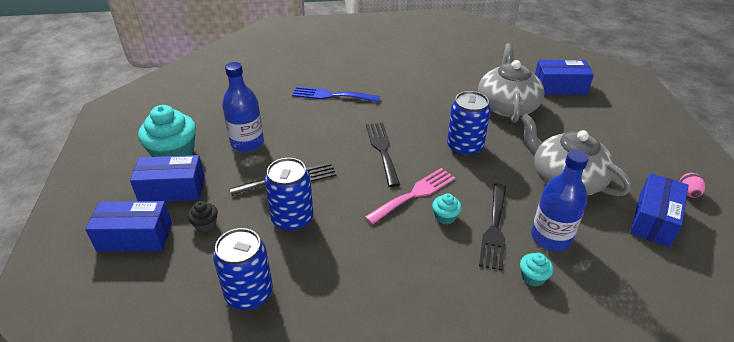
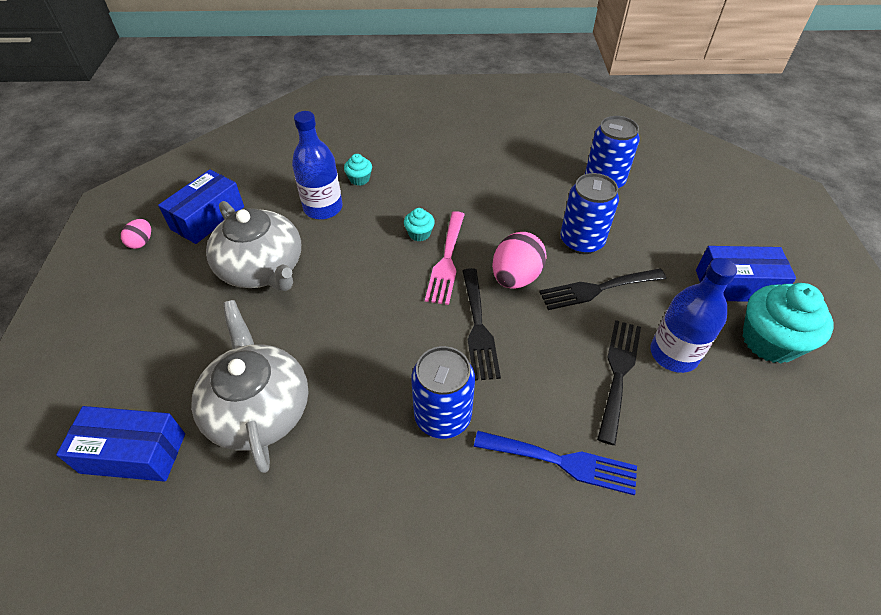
camera: 175 degrees left, 10 degrees up
blue box [85,201,172,252] -> none
black cupcake [187,201,218,232] -> none
pink fork [365,168,455,224] -> pink fork turned 45 degrees counterclockwise [425,211,465,305]
blue can [447,91,491,157] -> blue can moved to [411,346,475,439]
grey teapot [478,43,545,123] -> grey teapot turned 150 degrees clockwise [191,300,309,473]
black fork [479,183,506,271] -> black fork moved to [597,320,641,445]
none -> pink egg [492,232,547,289]

